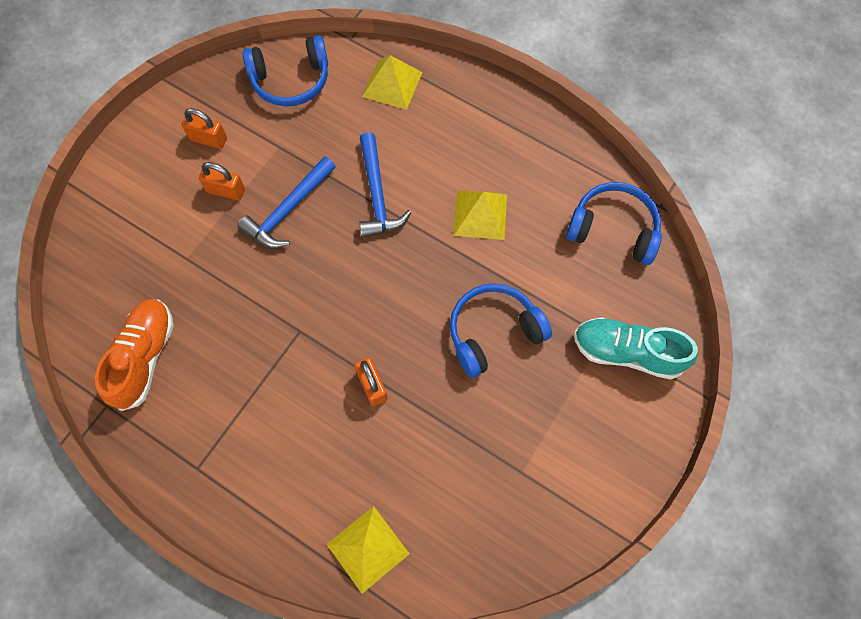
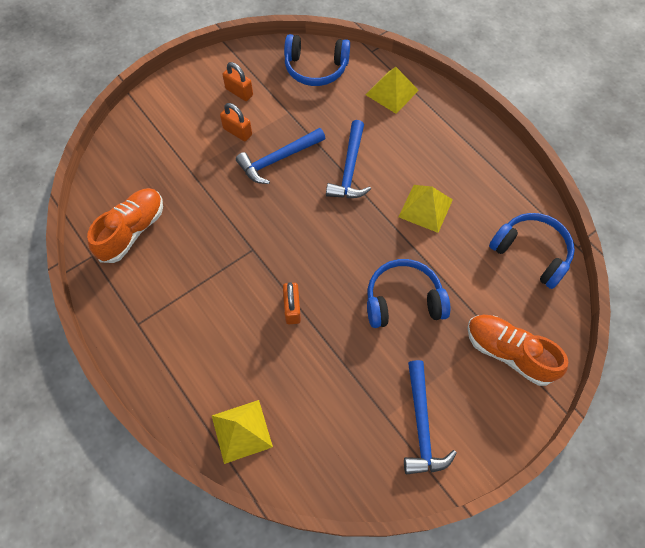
camera: 20 degrees right, 5 degrees down
turquoise shoe [574,317,698,380] -> orange shoe [467,315,568,386]
none -> blue hammer [404,360,457,474]

